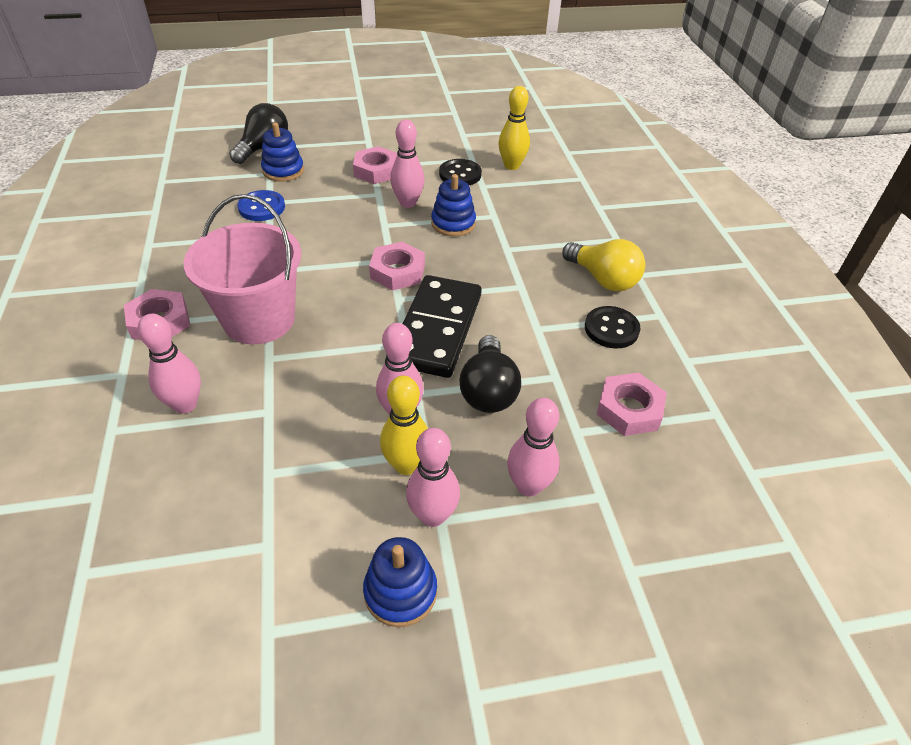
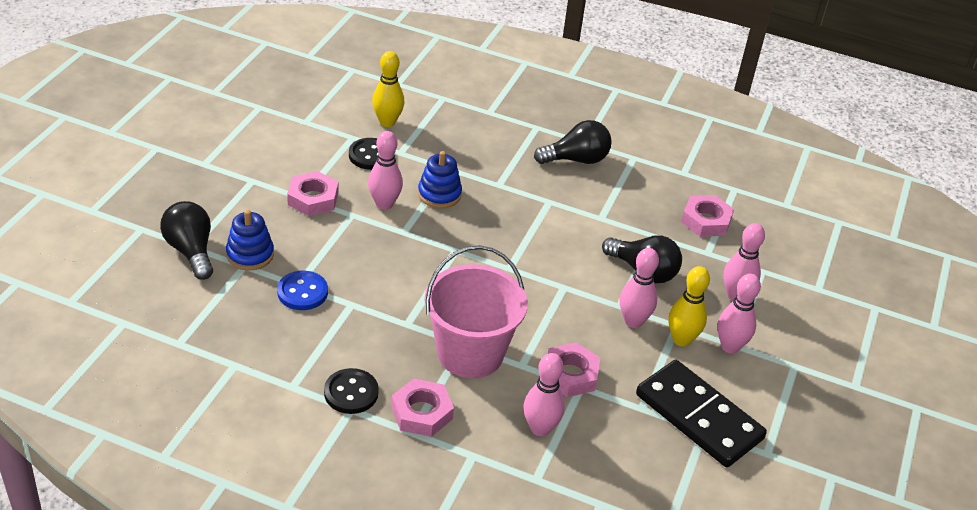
camera: 60 degrees left, 5 degrees down
blue stacking toy [363,537,437,627] -> none
pink nut [369,242,425,291] -> pink nut moved to [548,342,600,397]
black domino [403,275,482,378] -> black domino moved to [636,360,767,467]
yellow light bulb [562,239,645,291] -> black light bulb [534,120,612,164]
black button [585,306,640,349] -> black button moved to [324,368,379,414]

